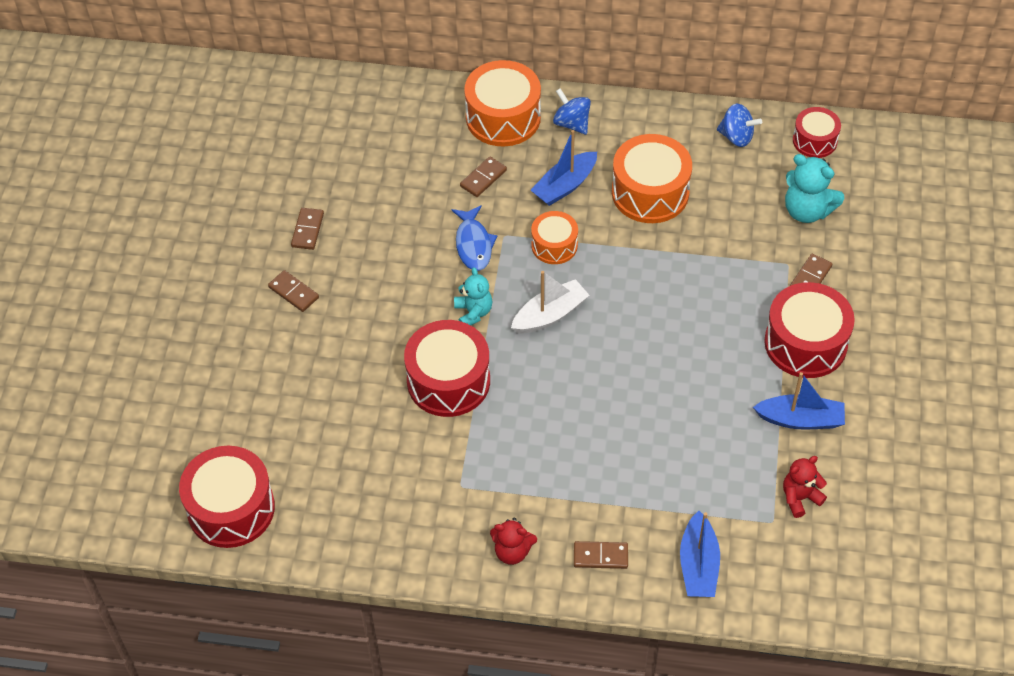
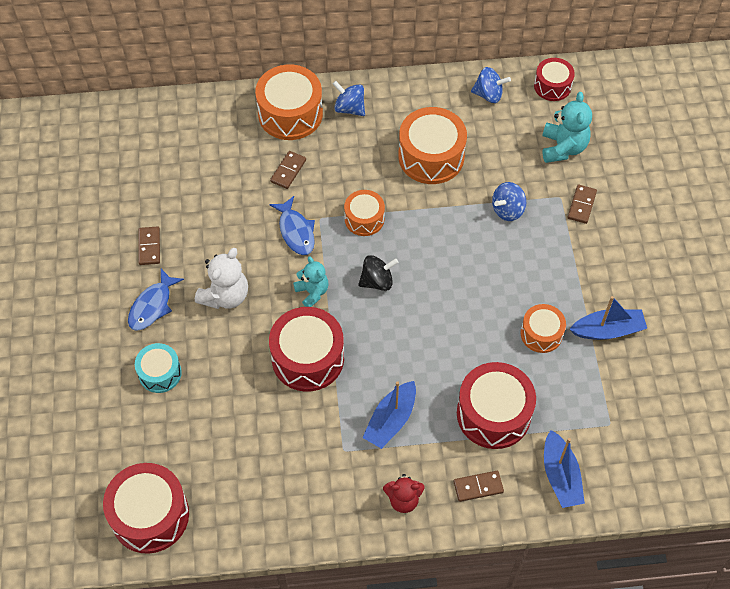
camera: 15 degrees left, 5 degrees up
brown domino [268,270,319,312] -> blue fish [128,269,184,331]
white boat [511,271,590,333] -> black spinning top [358,255,398,291]
blue boat [531,130,597,206] -> blue boat moved to [362,381,416,449]
red drum [764,282,855,378] -> red drum moved to [457,362,536,449]
red teddy bear [783,456,827,518] -> none
turquoise teddy bear [785,154,844,223] -> turquoise teddy bear turned 105 degrees counterclockwise [542,92,592,163]
none -> turquoise drum [135,343,182,393]
none -> white teddy bear [195,248,248,309]
none -> blue spinning top [492,182,526,221]
none -> orange drum [521,304,566,353]

